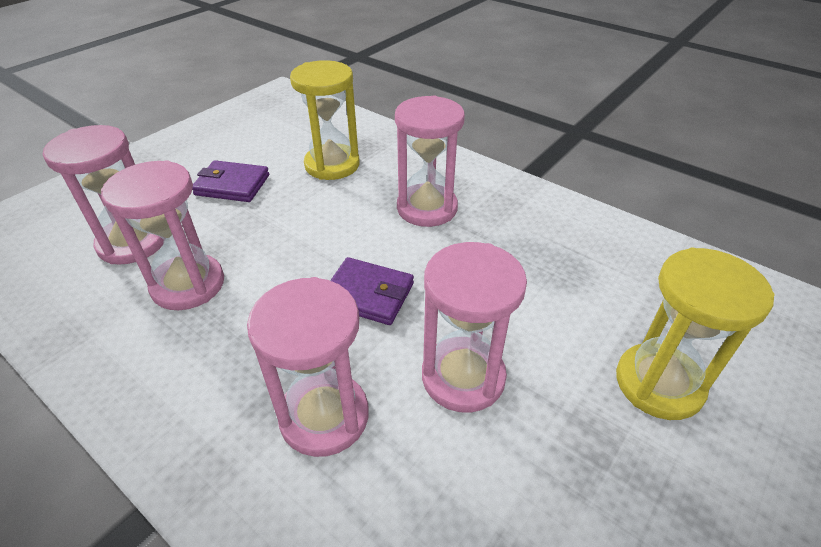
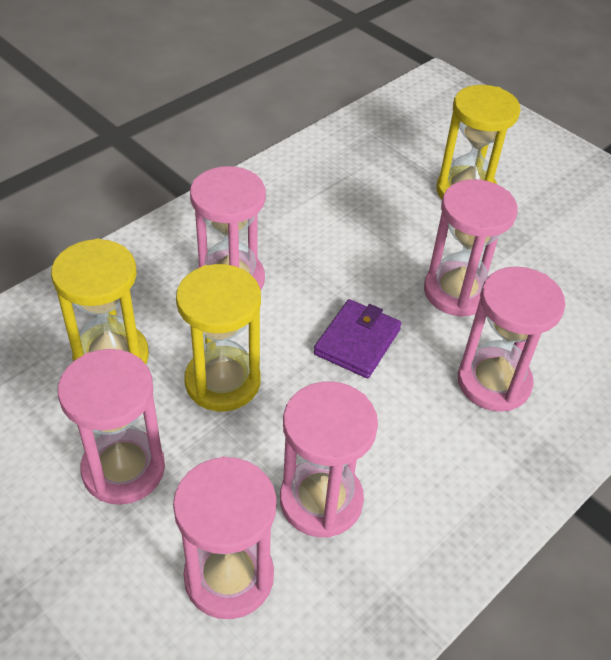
camera: 85 degrees left, 5 degrees up
purple wallet [192,160,269,202] -> pink hourglass [58,349,165,505]
none -> yellow hourglass [176,264,261,411]

